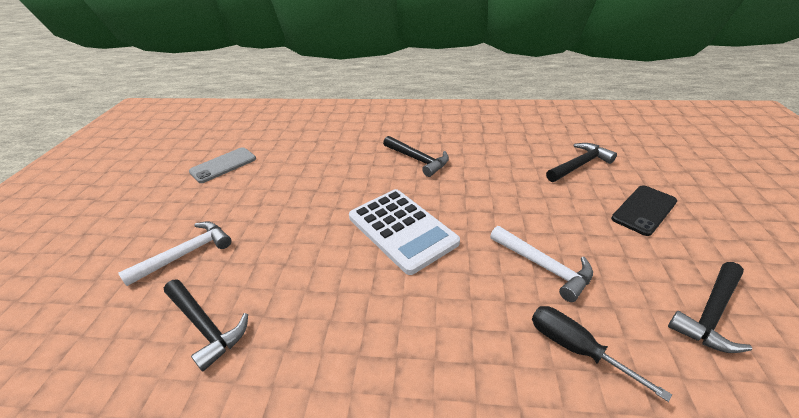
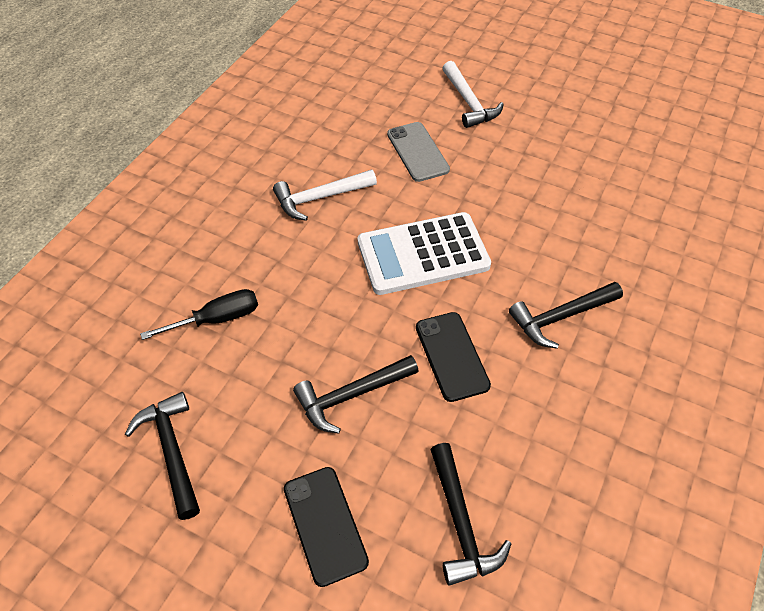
camera: 110 degrees right, 15 degrees up
black hammer [164,279,248,372] -> black hammer moved to [293,355,419,434]
grey phone [189,147,256,183] -> grey phone moved to [387,122,450,182]
white hammer [490,226,593,302] -> white hammer moved to [273,170,377,221]
none -> black phone [416,312,491,402]

